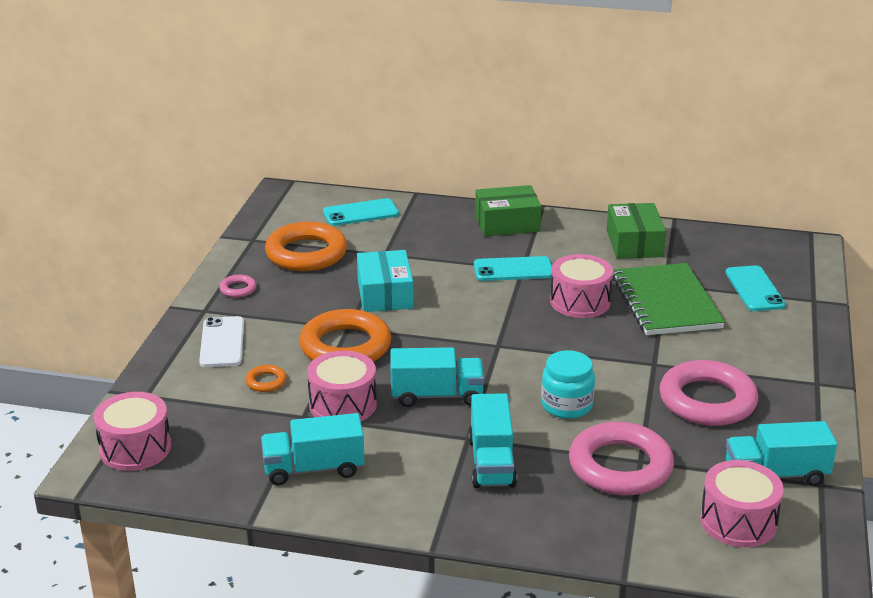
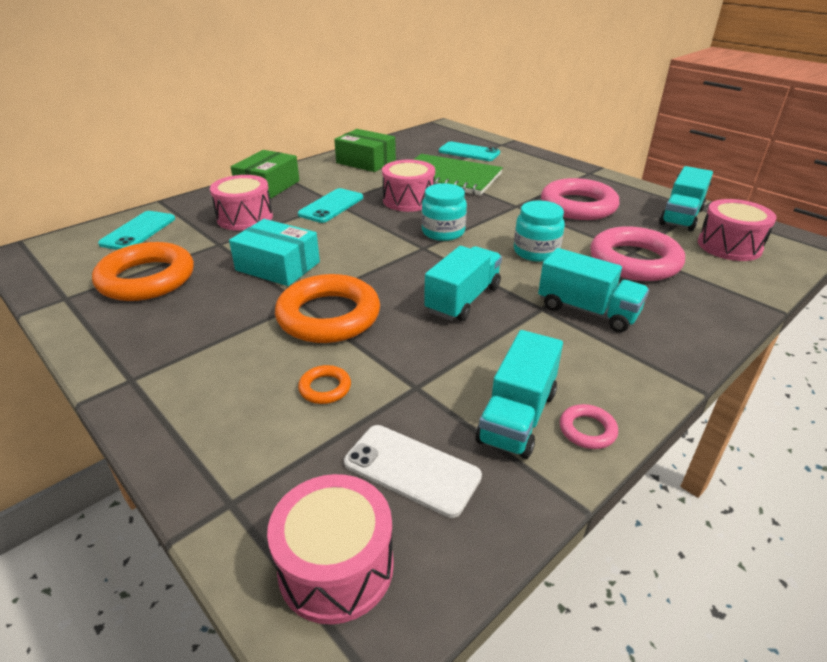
camera: 55 degrees left, 5 degrees up
white phone [199,316,244,367] -> white phone moved to [344,425,482,518]
pink ring [219,275,256,298] -> pink ring moved to [560,404,618,449]
pink drum [307,351,377,421] -> pink drum moved to [210,175,273,231]
none -> turquoise jar [422,183,467,241]

